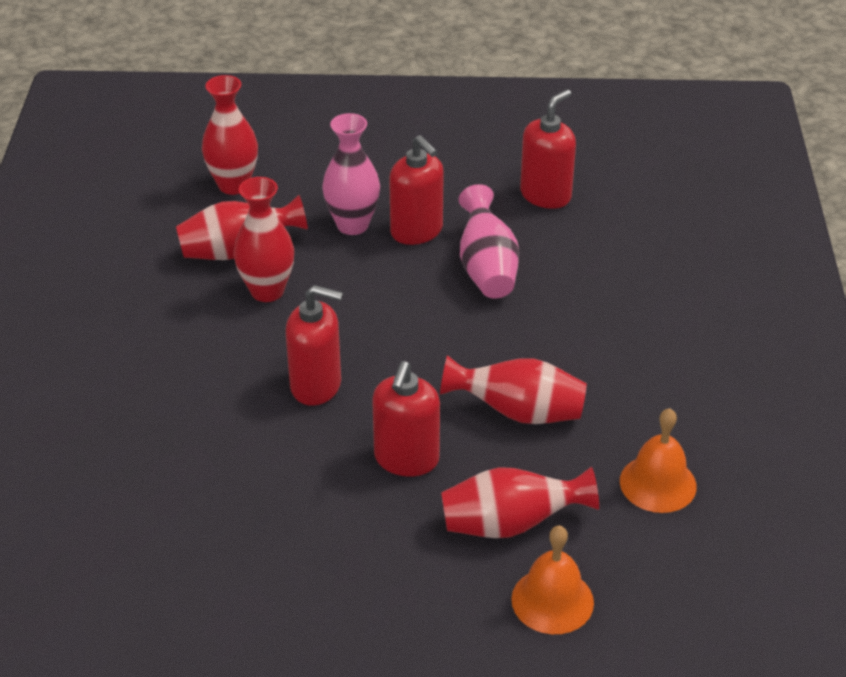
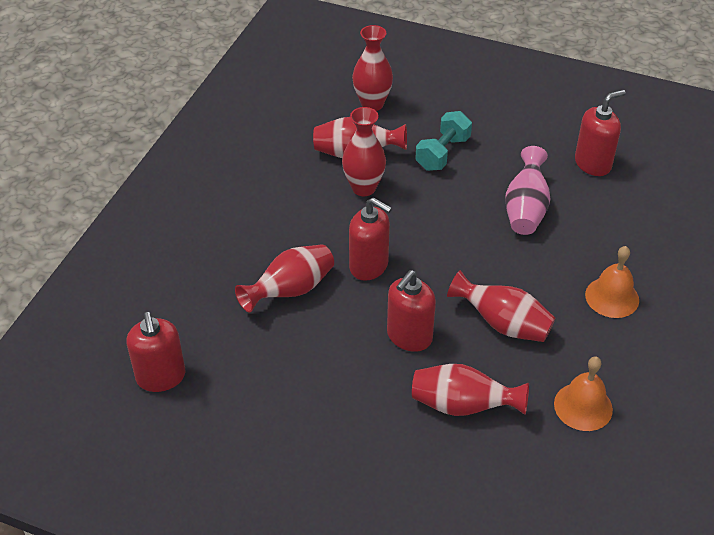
camera: 20 degrees right, 5 degrees up
pink vase [322,113,380,235] -> turquoise dumbbell [415,111,472,171]
red soap dispenser [389,135,444,245] -> red soap dispenser moved to [127,312,186,392]
orange bell [511,525,594,634] -> orange bell moved to [585,246,639,318]
none -> red vase [235,244,334,312]

